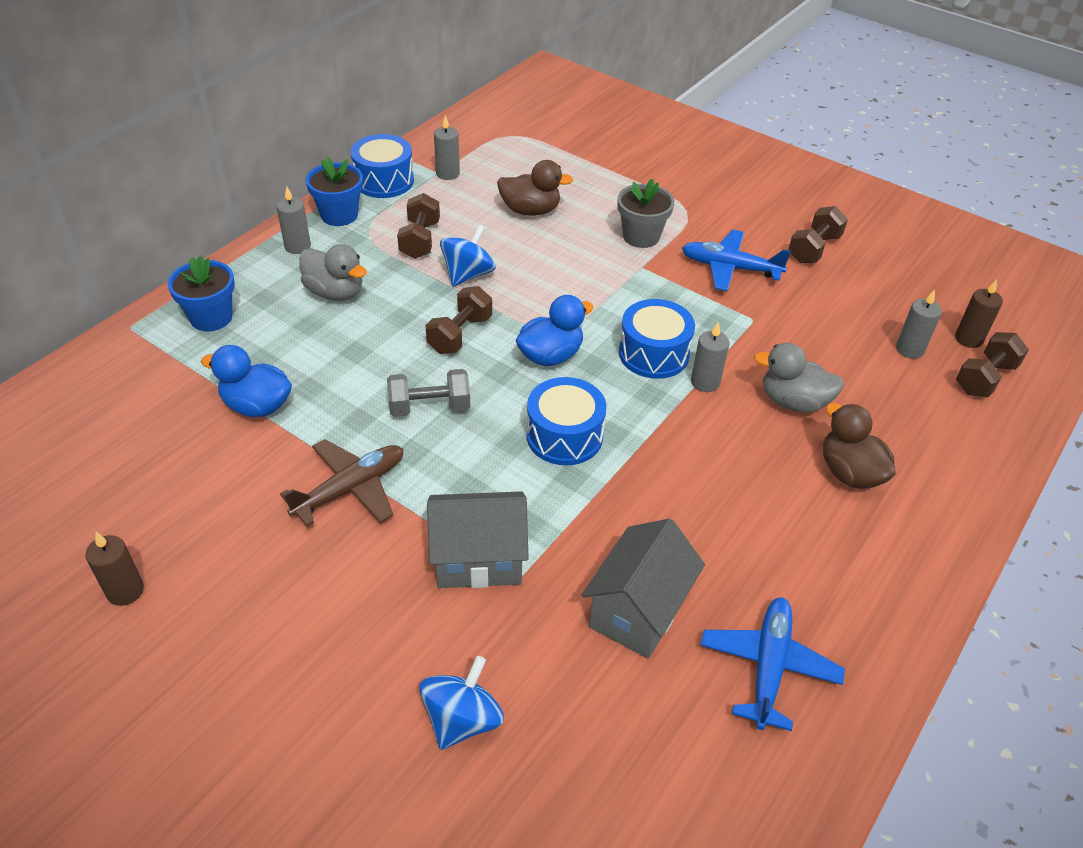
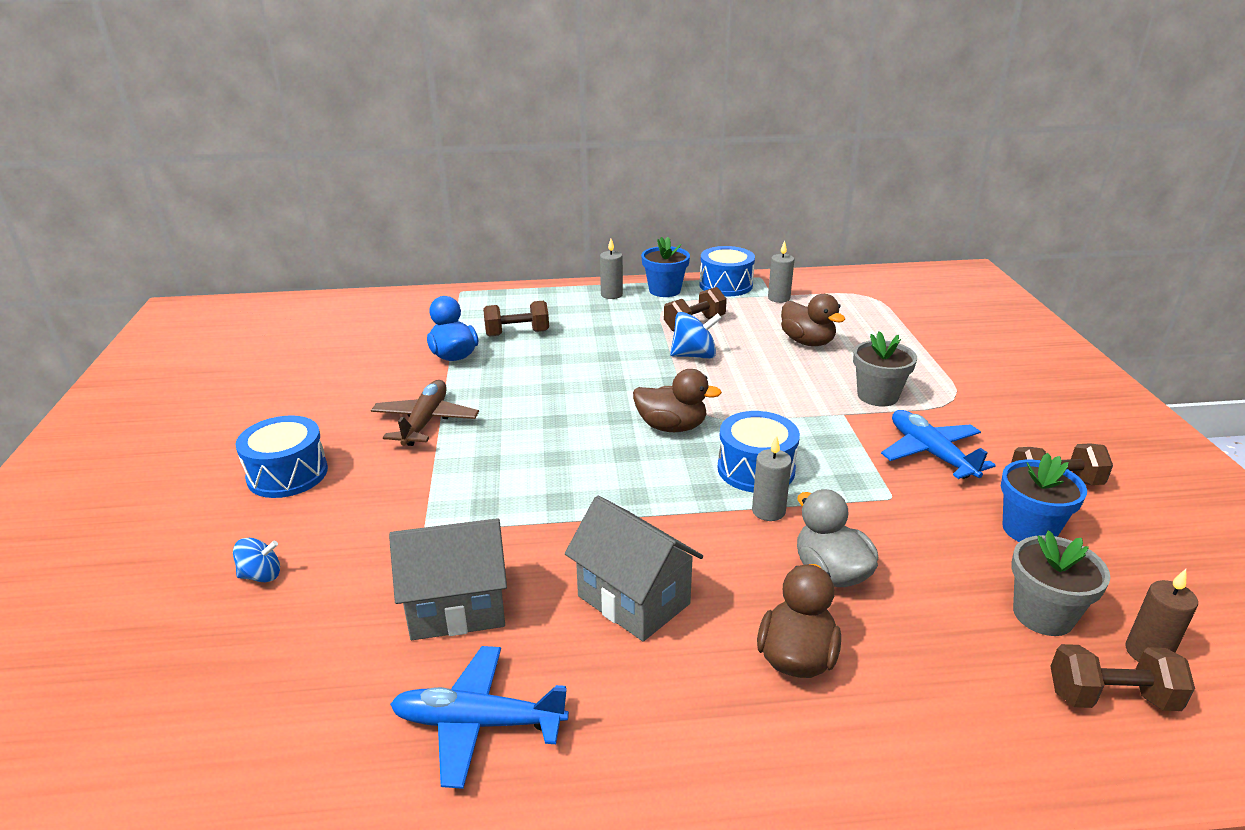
camera: 50 degrees right, 15 degrees down
brown candle [85,532,144,606] -> none
blue flower pot [168,255,235,332] -> blue flower pot moved to [1001,453,1087,542]
brown plane [280,439,403,527] -> brown plane turned 90 degrees counterclockwise [371,380,479,446]
grey duck [299,244,367,301] -> none
grey dumbbell [387,369,470,417] -> none
blue spinning top [419,656,504,750] -> blue spinning top [233,538,280,582], size x0.63
brown dumbbell [426,286,492,354] -> brown dumbbell moved to [483,301,549,337]
grey house [427,491,529,588] -> grey house moved to [565,496,703,642]
blue duck [516,295,594,366] -> brown duck [633,369,722,432]
blue drum [526,377,607,465] -> blue drum moved to [235,415,328,498]
blue plane [700,597,845,731] -> blue plane turned 150 degrees counterclockwise [390,646,569,789]
grey candle [896,290,942,359] -> grey flower pot [1011,530,1110,636]

